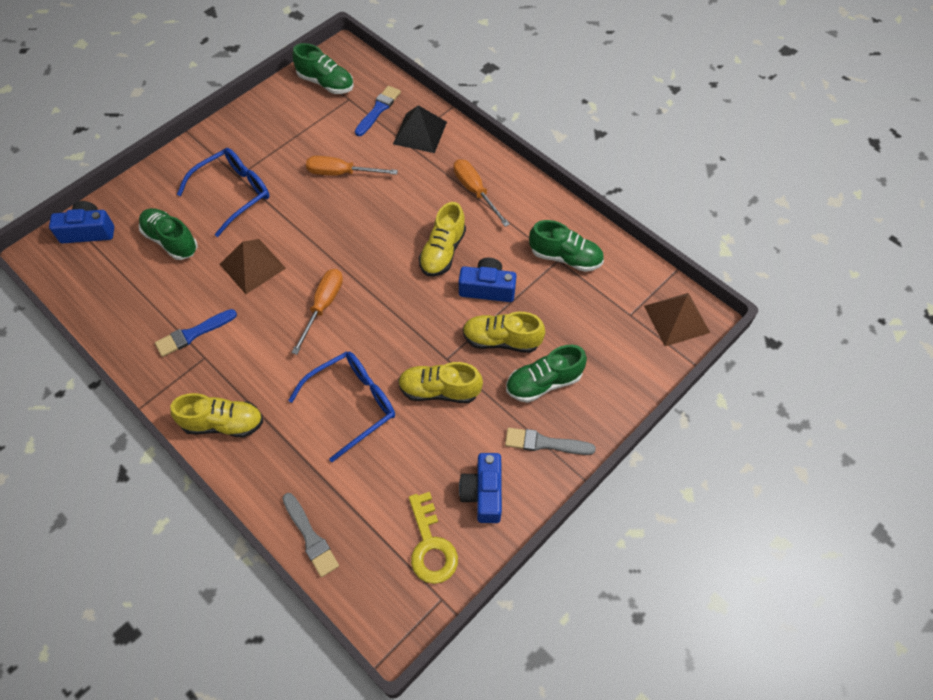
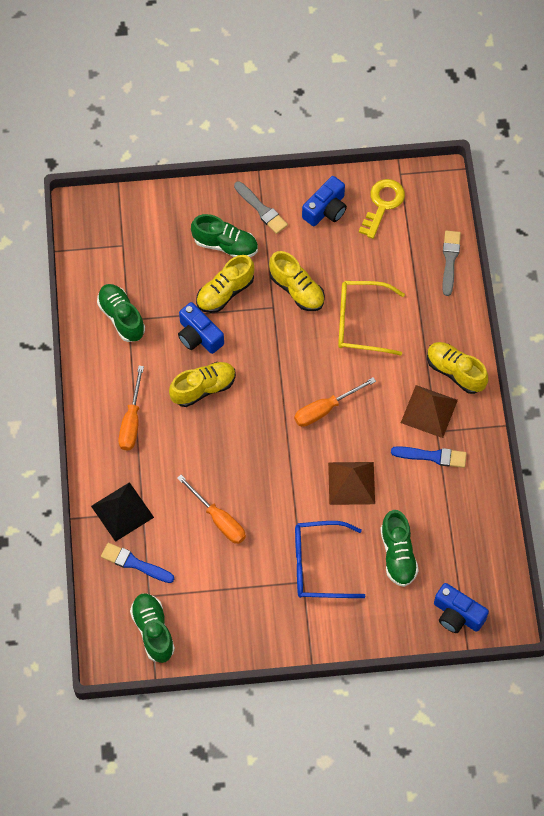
camera: 140 degrees left, 5 degrees up
blue glasses [288,351,395,462] -> yellow glasses [338,281,405,356]
blue brush [355,86,401,136] -> blue brush turned 45 degrees clockwise [101,543,174,583]
yellow shoe [463,312,545,353] -> yellow shoe turned 90 degrees clockwise [196,255,254,313]
brown pyramid [644,293,710,346] -> brown pyramid moved to [401,385,458,438]

